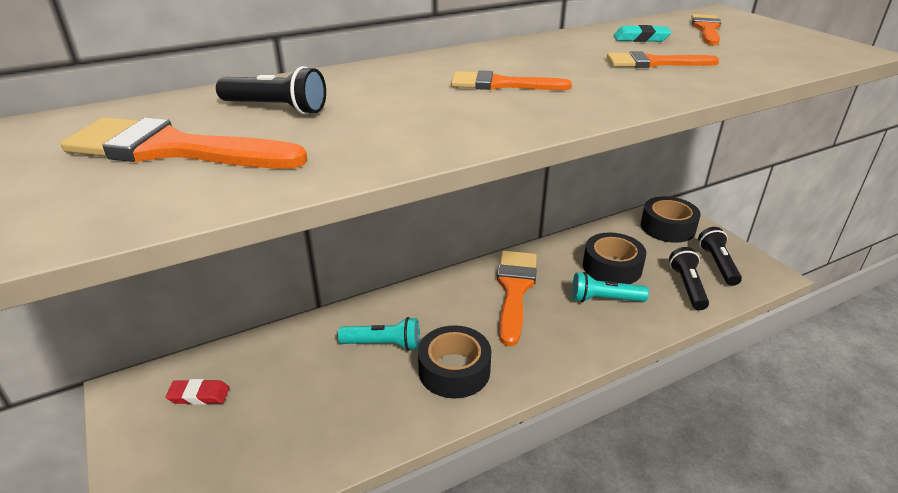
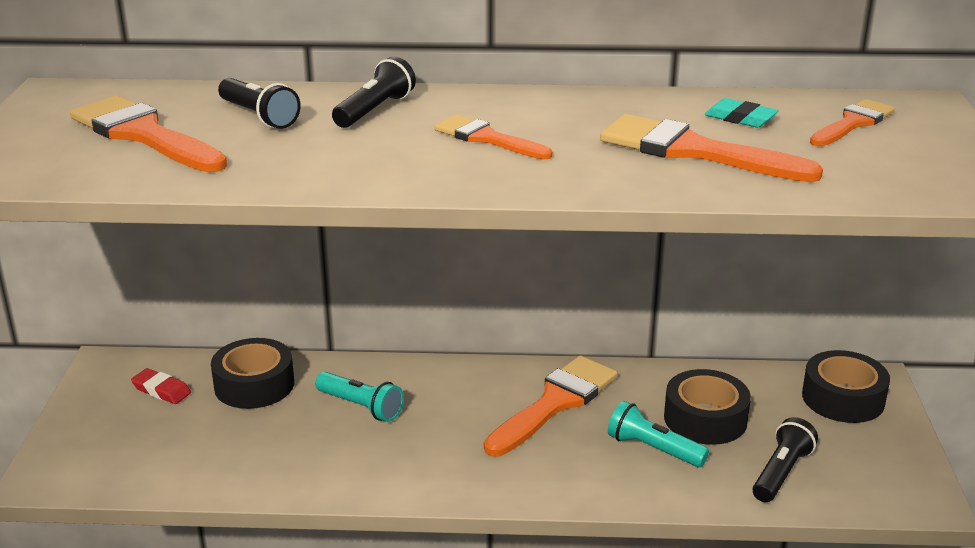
camera: 30 degrees right, 5 degrees down
black tape [418,325,491,398] -> black tape moved to [211,338,294,409]
orange brush [607,51,719,68] -> orange brush [600,114,823,182], size x1.64
black flashlight [698,227,742,286] -> black flashlight moved to [332,57,416,128]

